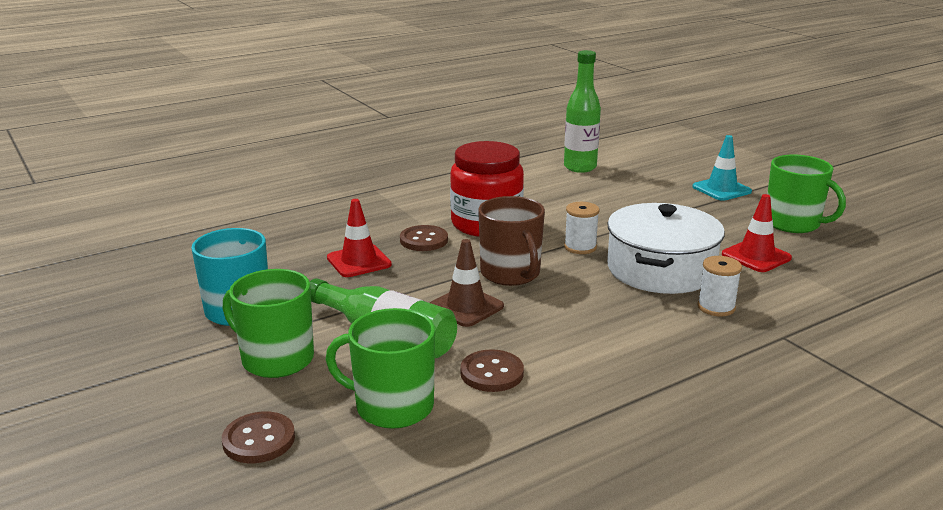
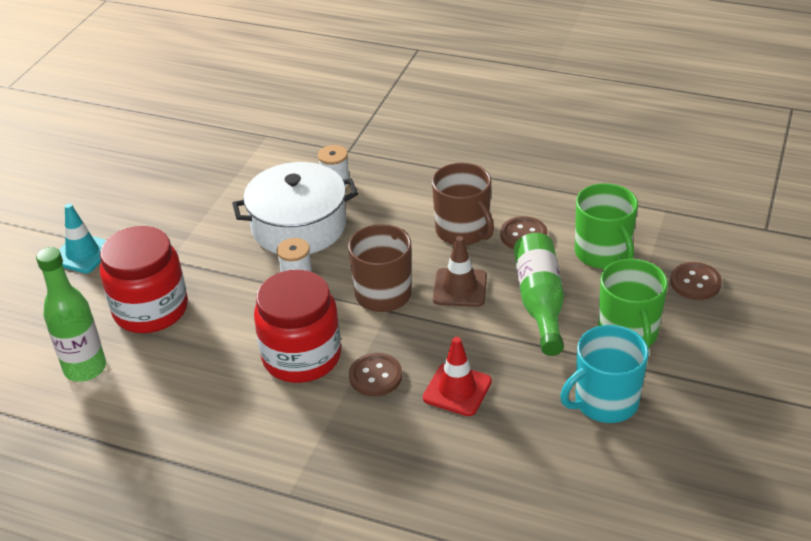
camera: 125 degrees left, 15 degrees up
red traffic cone [722,194,792,272] -> none
green mug [767,155,846,233] -> none
none -> red jar [100,226,188,333]
none -> brown mug [432,163,494,245]

